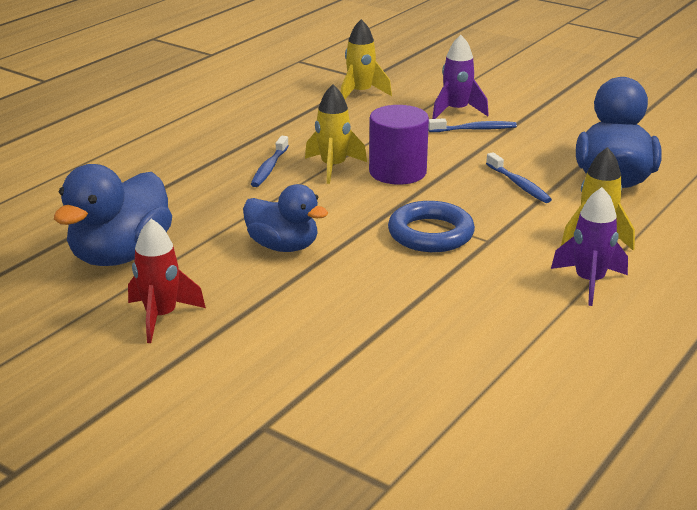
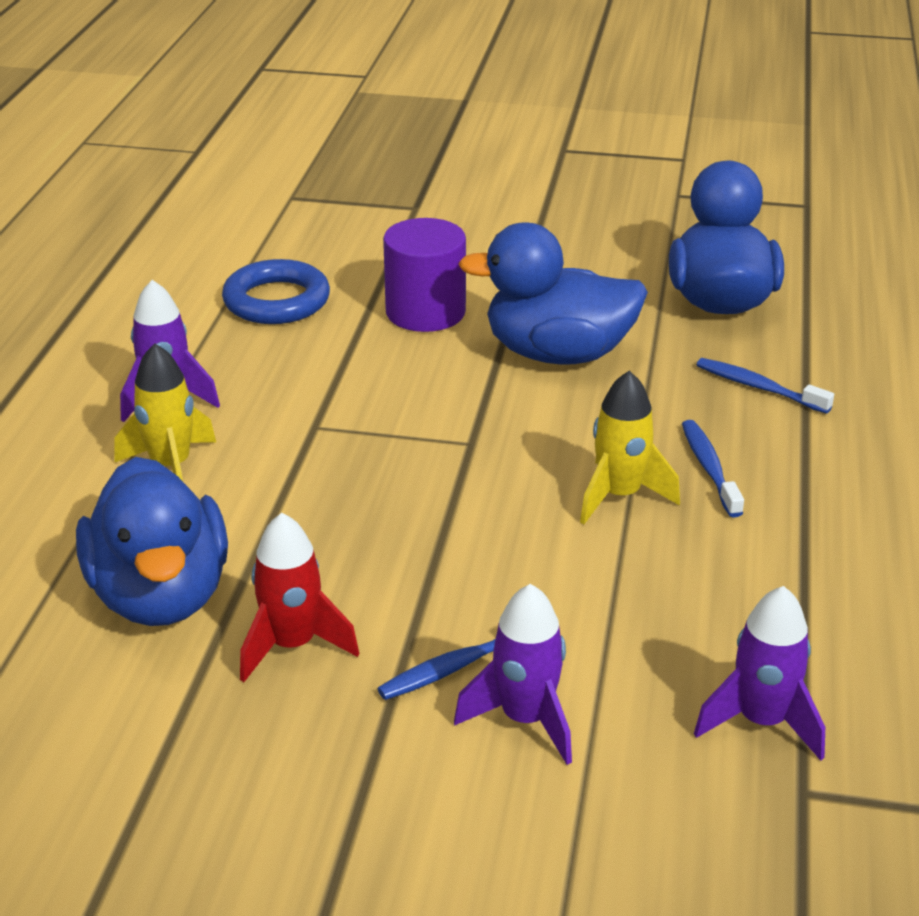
camera: 155 degrees right, 5 degrees up
red rocket [128,219,206,343] -> red rocket moved to [240,513,359,682]
blue duck [243,184,328,252] -> blue duck [458,222,648,364], size x1.50
yellow rocket [341,19,392,99] -> purple rocket [694,586,825,761]
purple cylinder [369,105,429,185] -> purple cylinder moved to [383,218,466,332]
blue ring [388,201,475,252] -> blue ring moved to [222,259,330,324]
blue toothbrush [486,152,552,203] -> blue toothbrush moved to [696,358,834,414]

